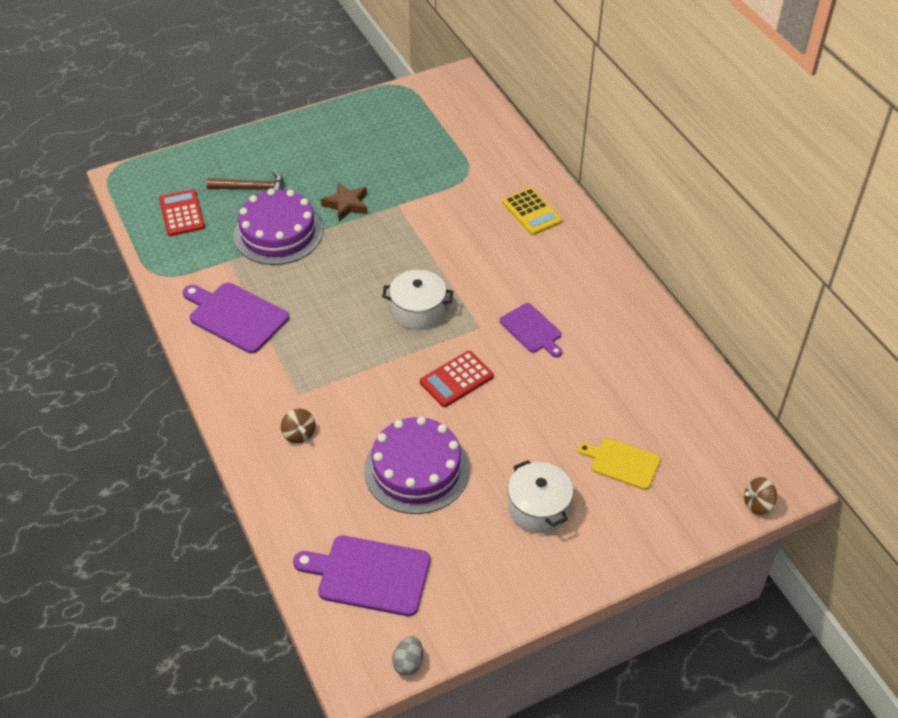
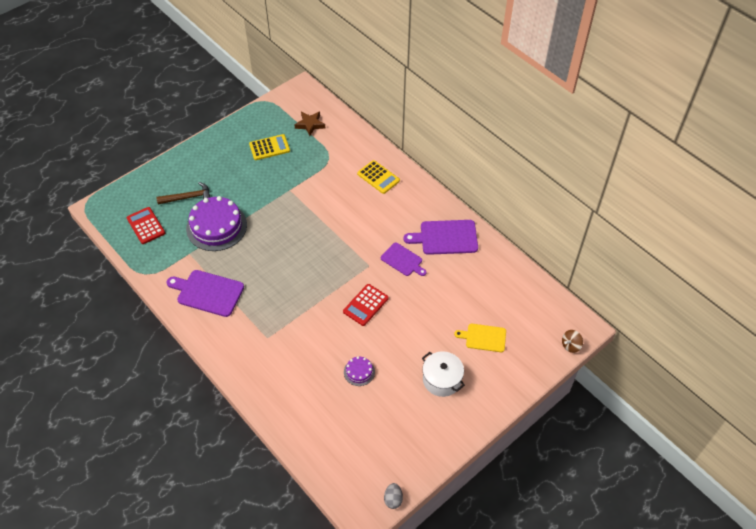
camera: 15 degrees left, 5 degrees up
brown spinning top [281,409,316,443] -> none
purple cutting board [293,536,430,616] -> purple cutting board moved to [403,220,478,255]
brown star [321,182,368,222] -> brown star moved to [294,111,325,136]
purple cake [364,416,469,514] -> purple cake [344,357,375,386], size x0.46
white pot [382,270,453,330] -> none
none -> yellow calculator [249,134,290,160]

